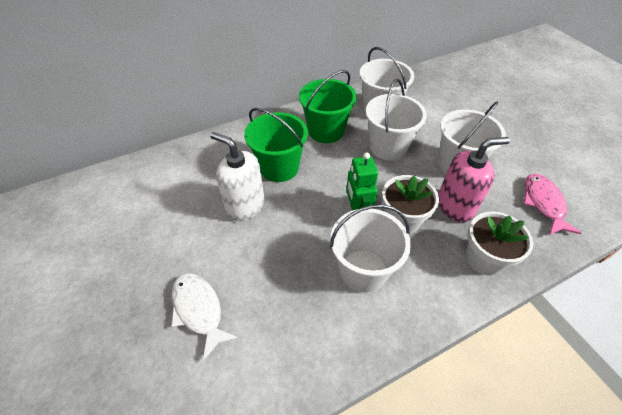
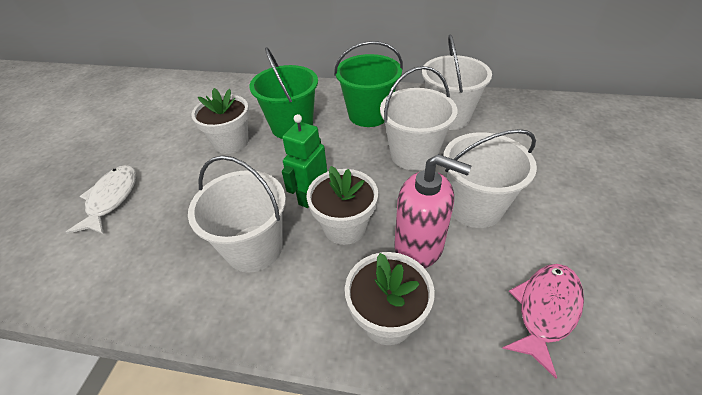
camera: 40 degrees right, 5 degrees down
white soap dispenser [210,132,264,221] -> white flower pot [191,88,249,154]

